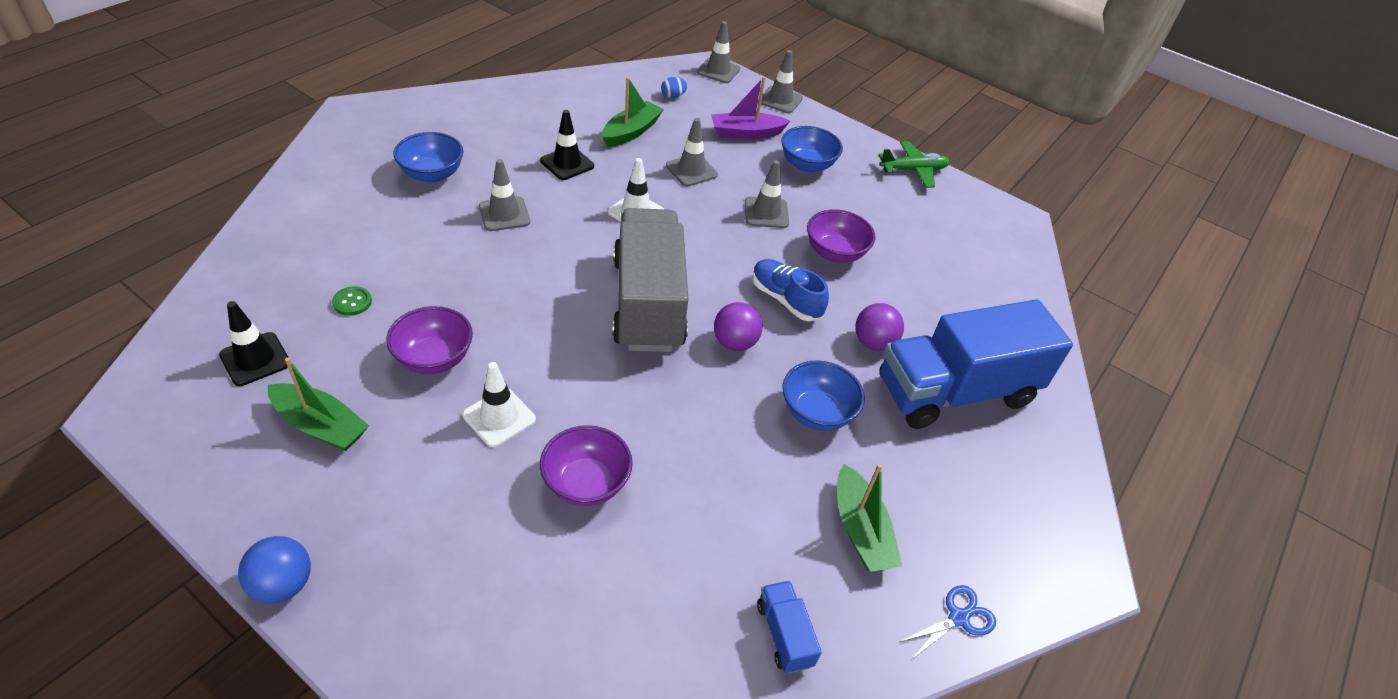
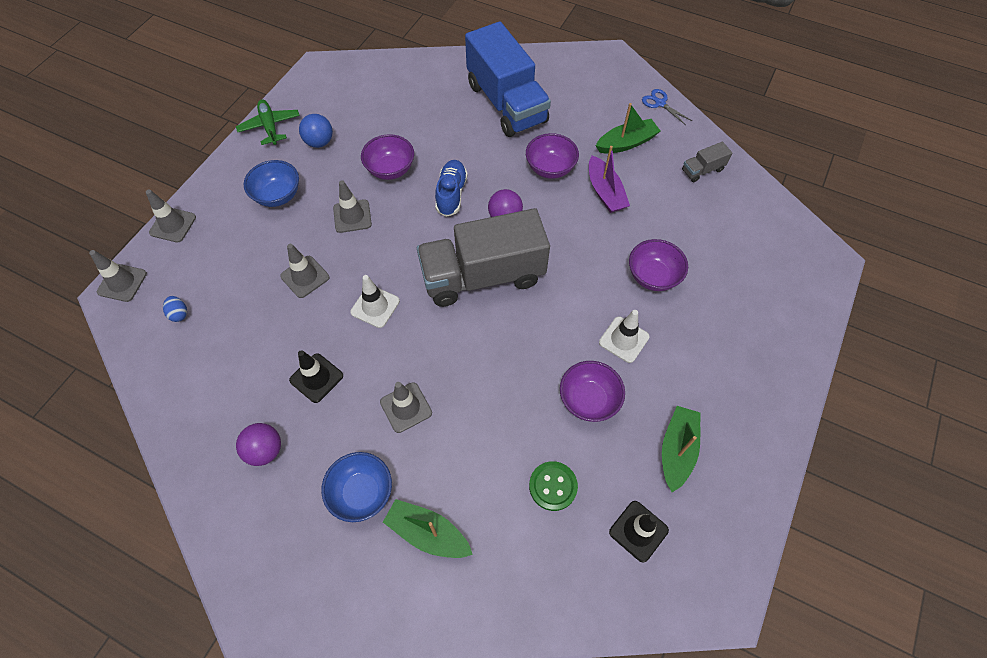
camera: 95 degrees left, 15 degrees up
blue ball [238,536,311,603] -> blue ball moved to [299,114,333,148]
green button [332,286,372,316] -> green button [529,461,578,511], size x1.50
green boat [602,77,664,147] -> green boat moved to [383,499,473,558]
purple boat [711,76,790,139] -> purple boat moved to [589,146,630,213]
blue shoe [752,259,829,321] -> blue shoe turned 150 degrees clockwise [435,160,468,217]
blue truck [757,581,822,674] -> grey truck [682,142,732,182]
blue bowl [782,360,865,431] -> purple bowl [526,133,579,179]
purple ball [855,303,904,351] -> purple ball moved to [236,423,281,466]

